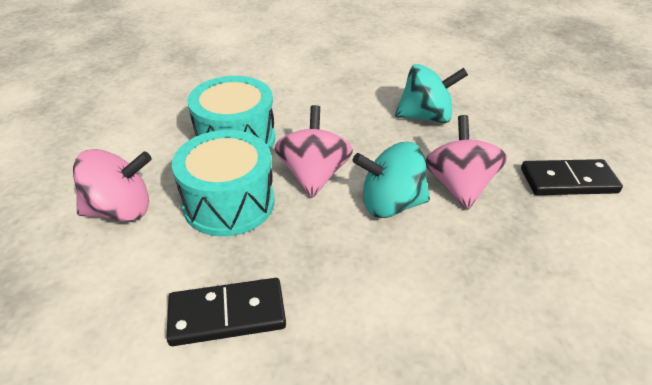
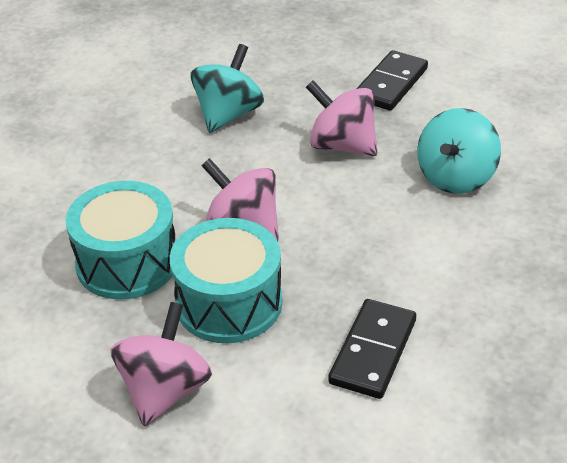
camera: 55 degrees left, 0 degrees up
turquoise spinning top [352,142,430,218] -> turquoise spinning top moved to [417,108,501,194]

